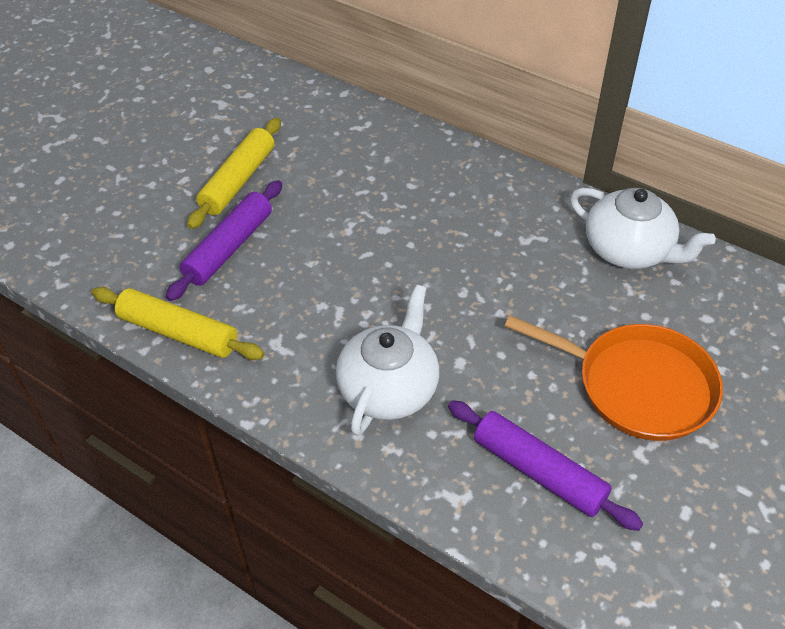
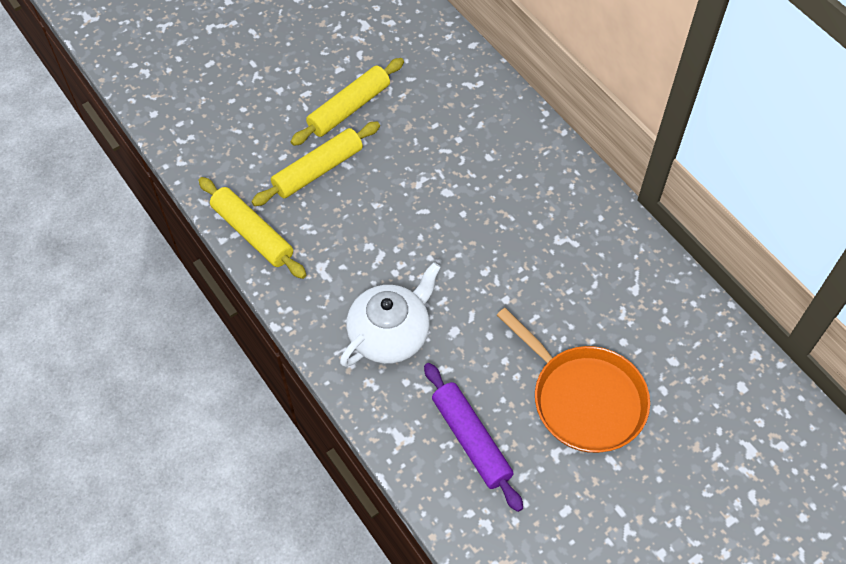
camera: 20 degrees right, 10 degrees up
purple rolling pin [166,180,282,301] -> yellow rolling pin [251,121,380,206]
white teapot [570,188,716,269] -> none

